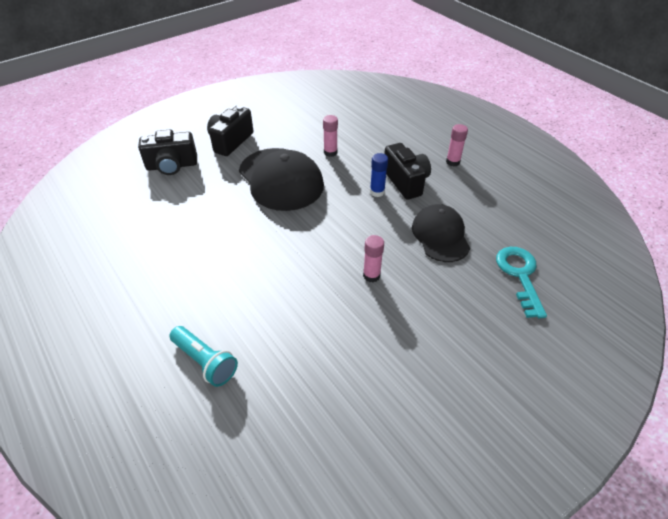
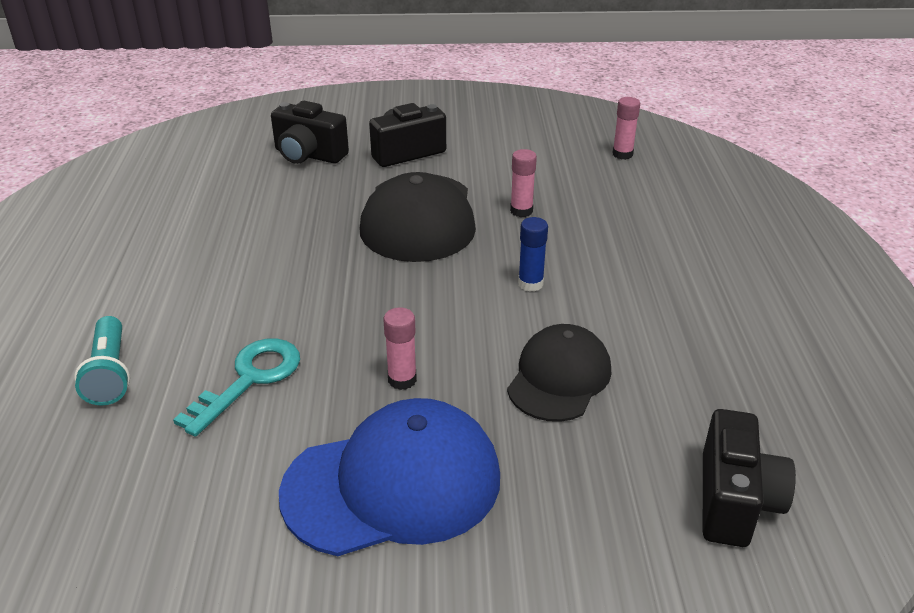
camera: 35 degrees right, 10 degrees down
black camera [384,143,431,200] -> black camera moved to [703,409,796,547]
pink glue stick [446,124,468,167] -> pink glue stick moved to [612,97,640,160]
turquoise key [496,247,547,318] -> turquoise key moved to [173,338,300,437]
none -> blue cap [279,398,500,556]

